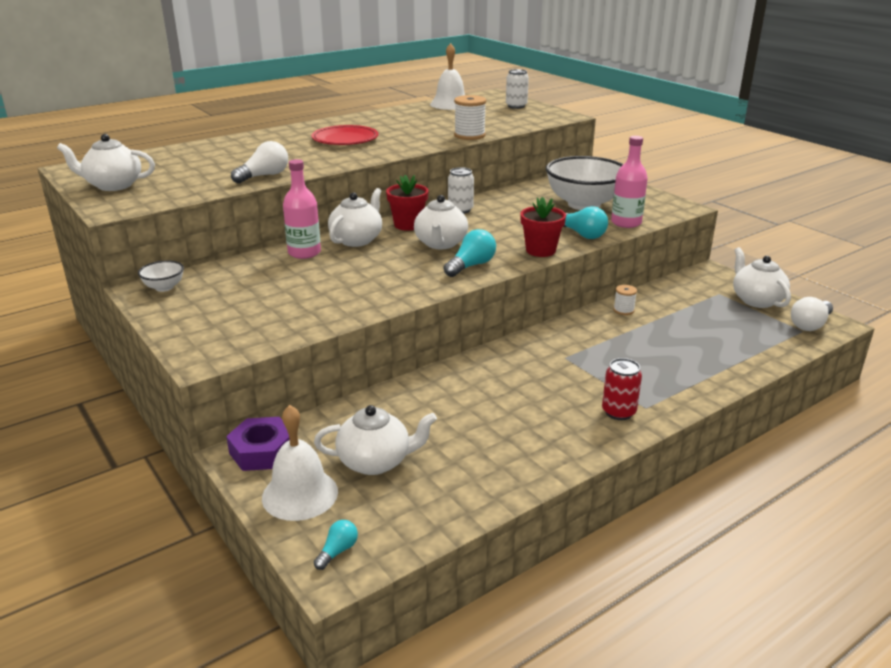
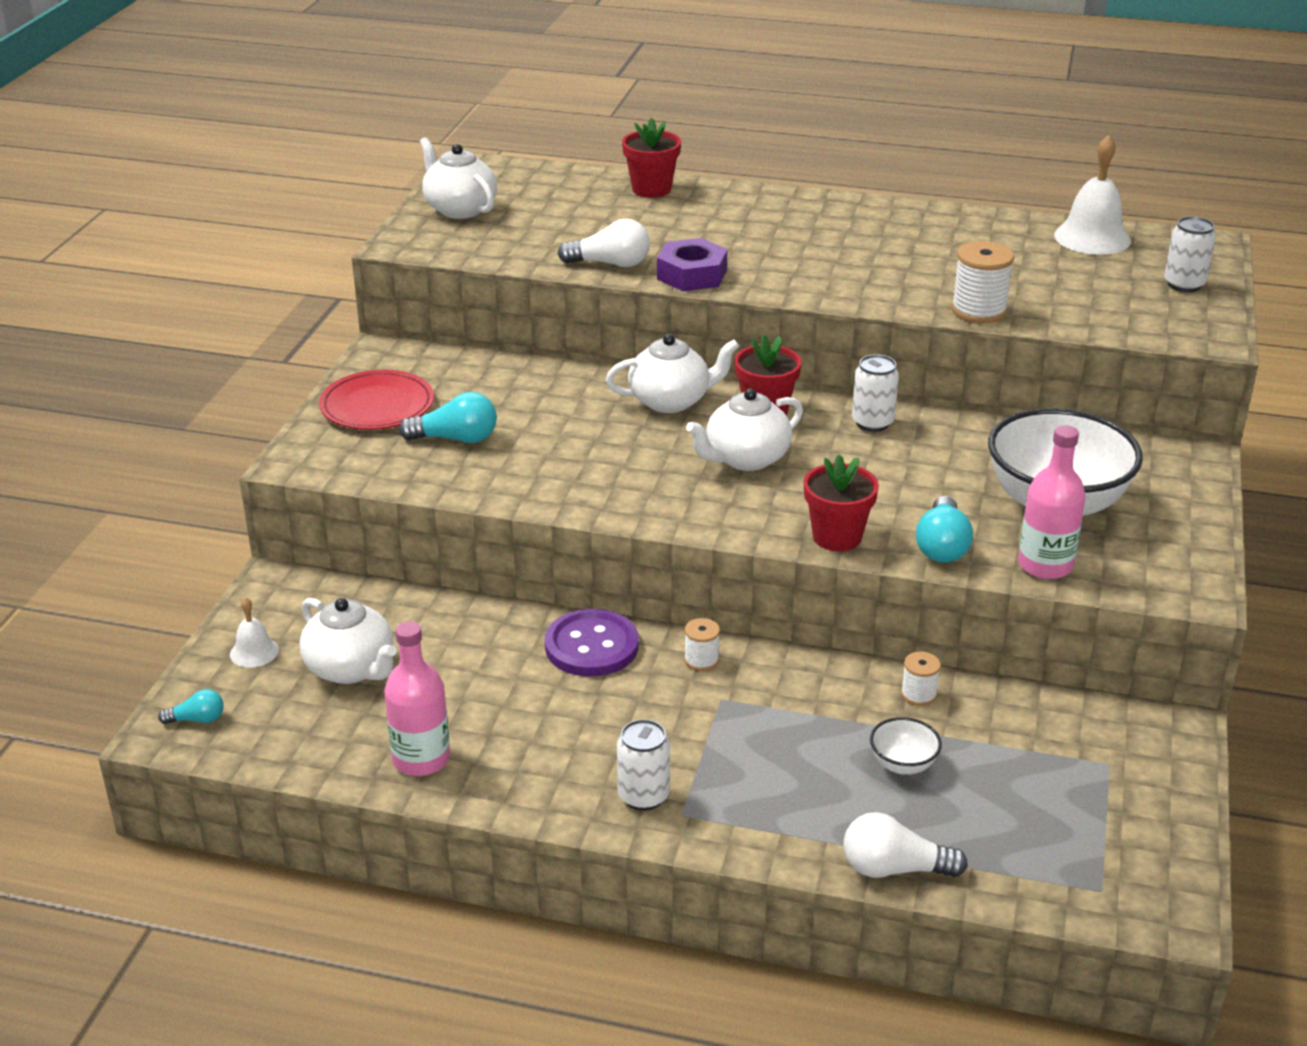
camera: 50 degrees right, 5 degrees up
white bowl [138,261,184,292] -> white bowl moved to [870,717,942,775]
purple nut [226,417,290,471] -> purple nut moved to [657,238,728,291]
white bell [262,405,338,521] -> white bell [230,597,279,668], size x0.54
pink bottle [283,159,321,259] -> pink bottle moved to [384,621,450,776]
red plate [311,125,379,145] -> red plate moved to [319,370,434,430]
turquoise light bulb [444,229,496,277] -> turquoise light bulb moved to [399,392,497,443]
red can [602,358,642,420] -> white can [617,719,670,811]
white teapot [733,247,791,308] -> none
white light bulb [791,297,833,331] -> white light bulb moved to [843,812,968,878]
none -> purple button [545,609,639,676]
none -> red flower pot [622,117,681,198]
none -> white spool [684,618,720,671]

